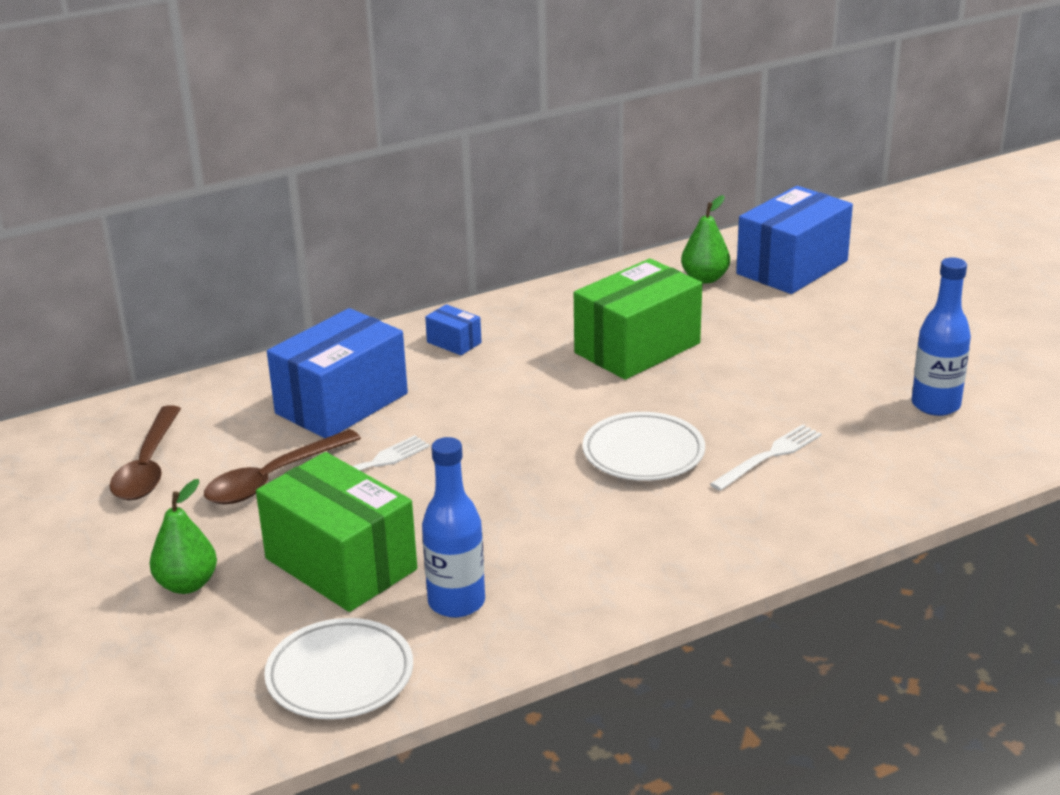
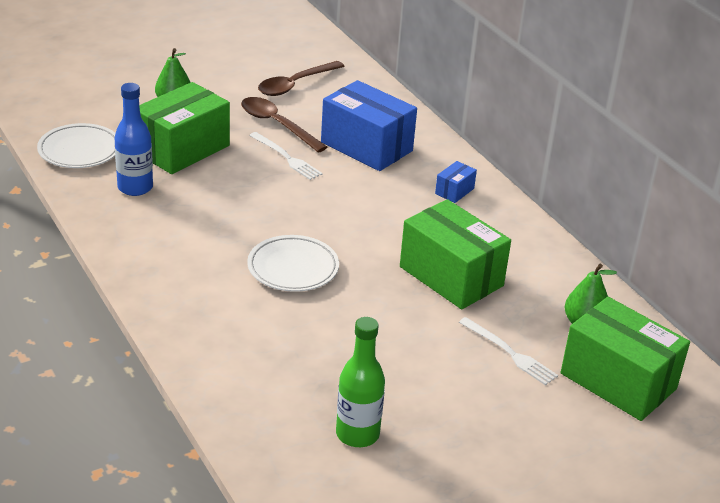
camera: 85 degrees right, 5 degrees up
brown spoon [110,405,181,500] -> brown spoon turned 45 degrees counterclockwise [258,61,345,96]
white fork [710,424,822,491] -> white fork moved to [459,317,558,385]
blue box [736,186,853,294] -> green box [561,297,690,421]
blue bottle [912,258,971,416] -> green bottle [336,317,385,447]

